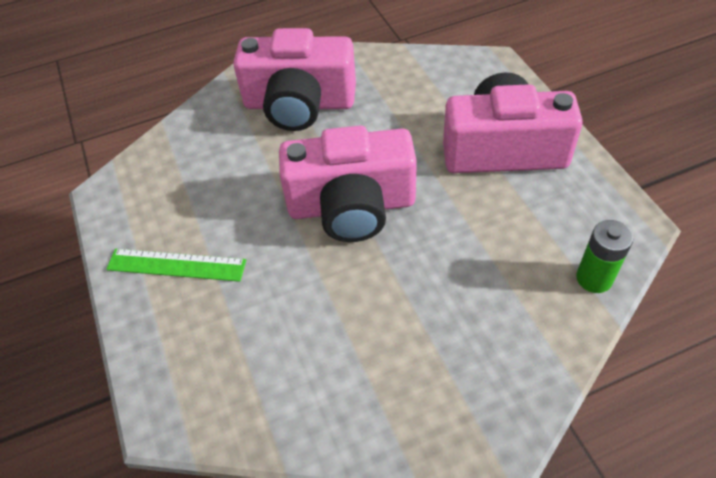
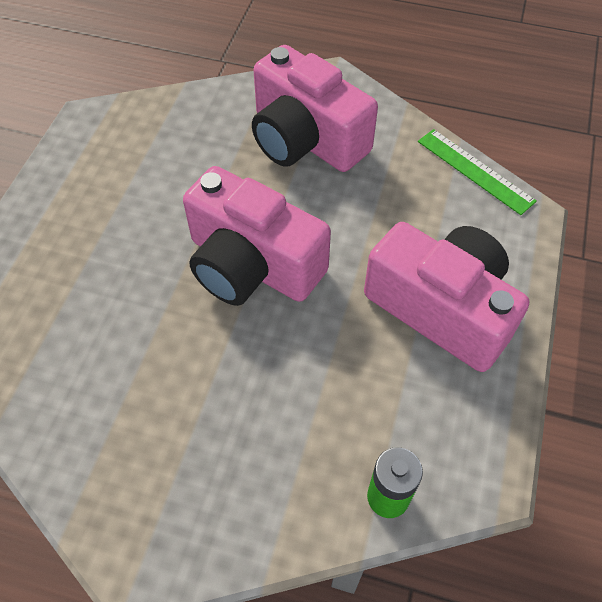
camera: 35 degrees right, 5 degrees up
green ruler [106,249,246,282] -> green ruler moved to [418,129,537,215]

